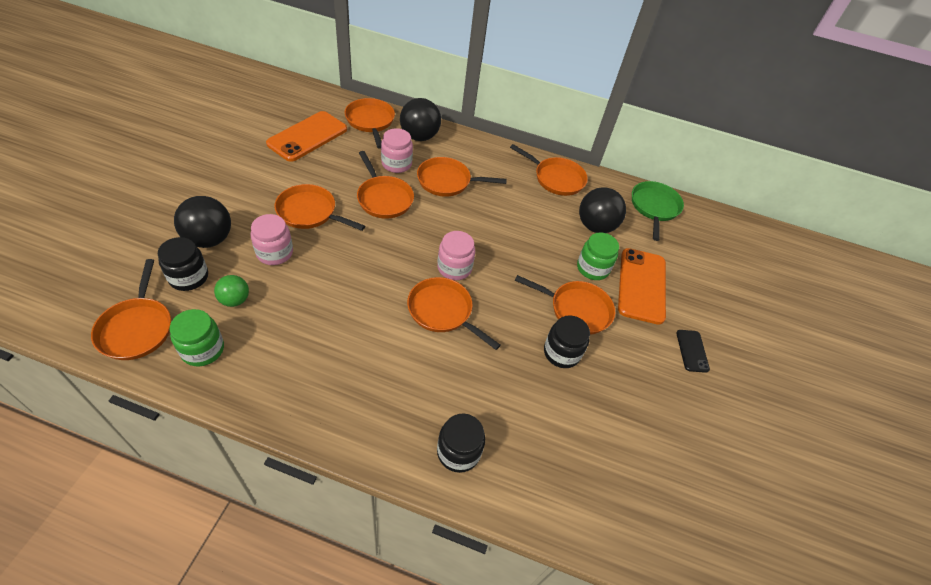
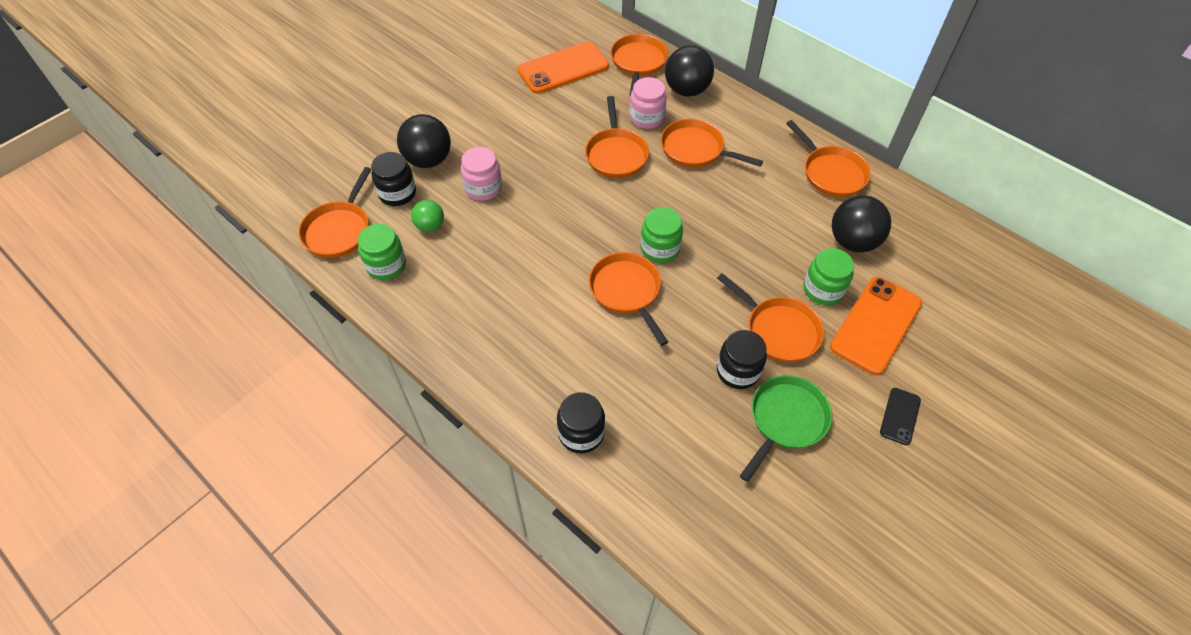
camera: 30 degrees right, 5 degrees up
orange pan [274,184,365,231] -> none
pink jar [437,231,475,280] -> green jar [641,207,683,263]
green pan [632,181,684,241] -> green pan moved to [740,375,832,482]

